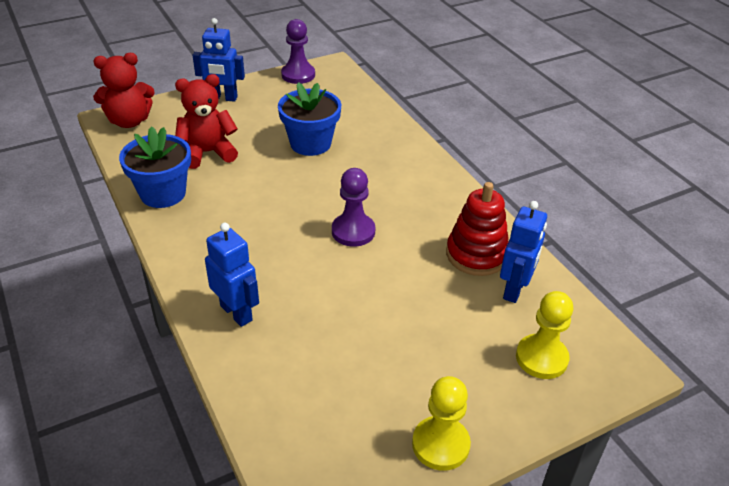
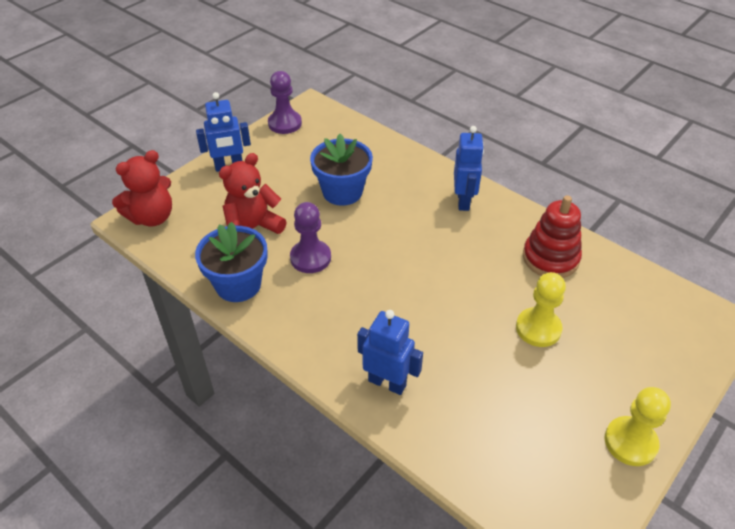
camera: 20 degrees left, 5 degrees up
purple pawn [332,168,375,247] -> purple pawn moved to [290,202,331,273]
blue robot [500,201,547,303] -> blue robot moved to [454,126,484,211]
yellow pawn [516,291,573,379] -> yellow pawn moved to [516,272,566,347]

